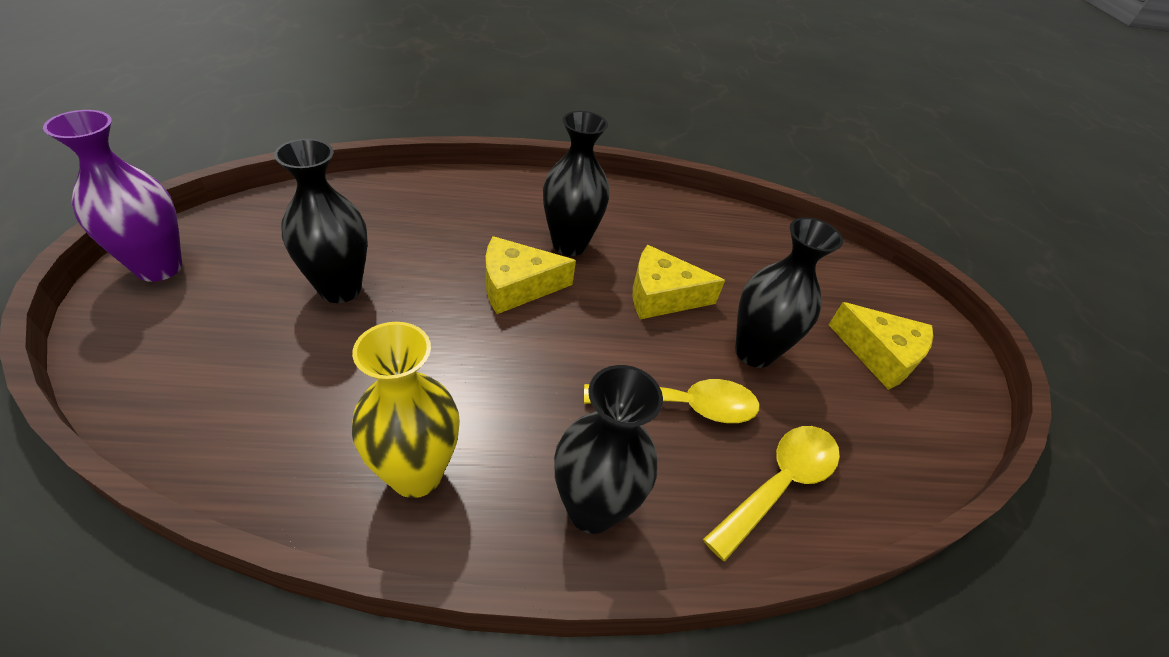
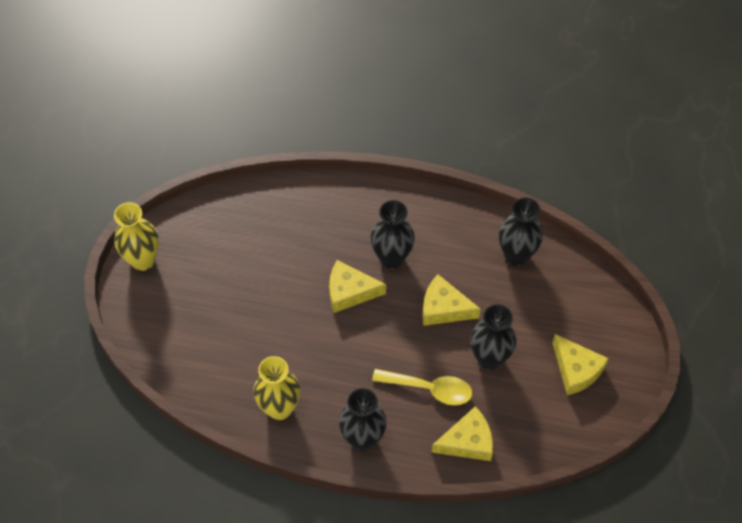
camera: 20 degrees right, 15 degrees up
purple vase [43,110,182,282] -> yellow vase [114,202,159,271]
black vase [274,139,368,303] -> black vase moved to [499,197,543,266]
yellow spoon [703,426,840,562] -> yellow cheese [432,406,493,461]

